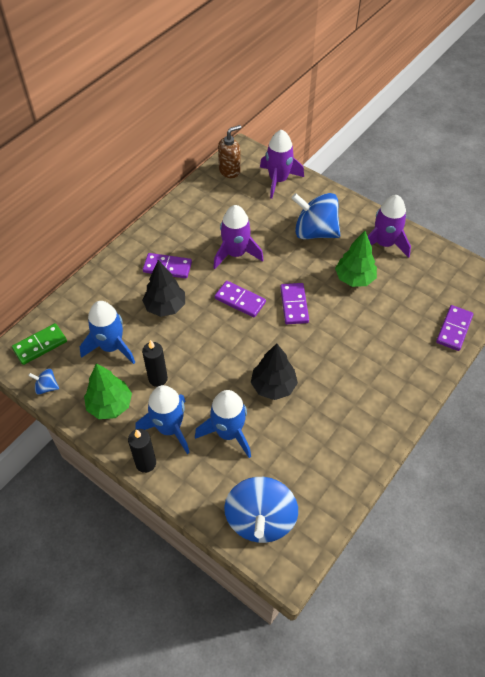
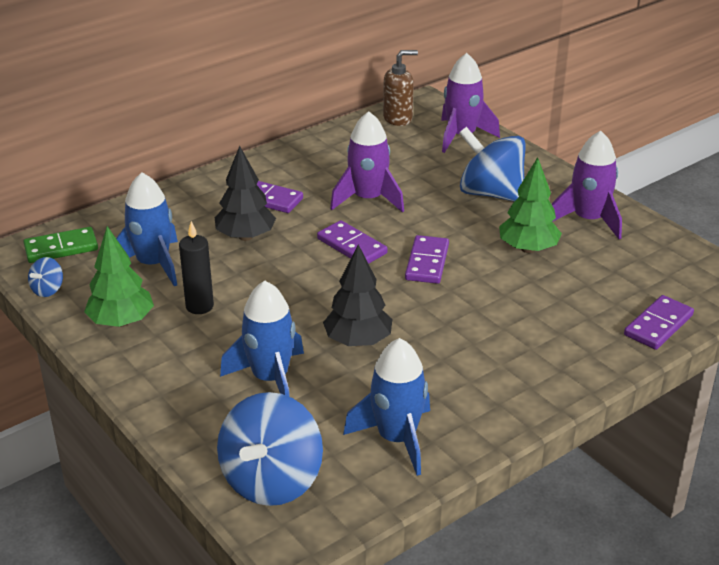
camera: 15 degrees right, 20 degrees down
blue spinning top [28,369,59,395] -> blue spinning top turned 90 degrees counterclockwise [28,257,63,297]
black candle [128,429,156,473] -> none
blue rocket [135,385,190,454] -> blue rocket moved to [343,338,430,476]

